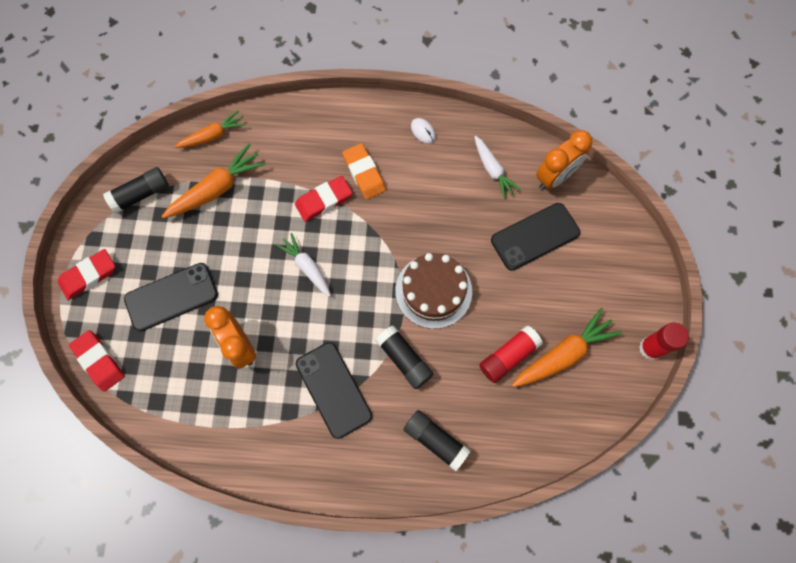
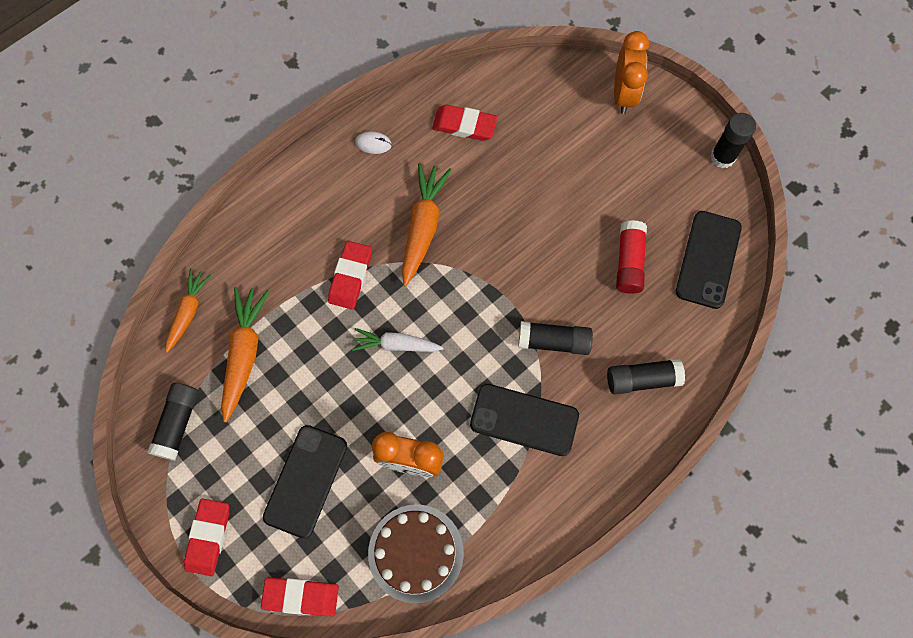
camera: 45 degrees left, 0 degrees up
orange eraser [342,143,386,200] -> none
brown cake [395,253,472,329] -> brown cake moved to [368,504,464,603]
white carrot [474,136,520,199] -> red eraser [432,105,498,141]
black phone [491,203,580,271] -> black phone moved to [676,211,742,309]
orange carrot [512,308,622,387] -> orange carrot moved to [402,163,452,286]
orange clock [536,130,592,190] -> orange clock moved to [614,31,649,114]
red glue stick [639,323,689,360] -> black glue stick [710,113,756,168]

